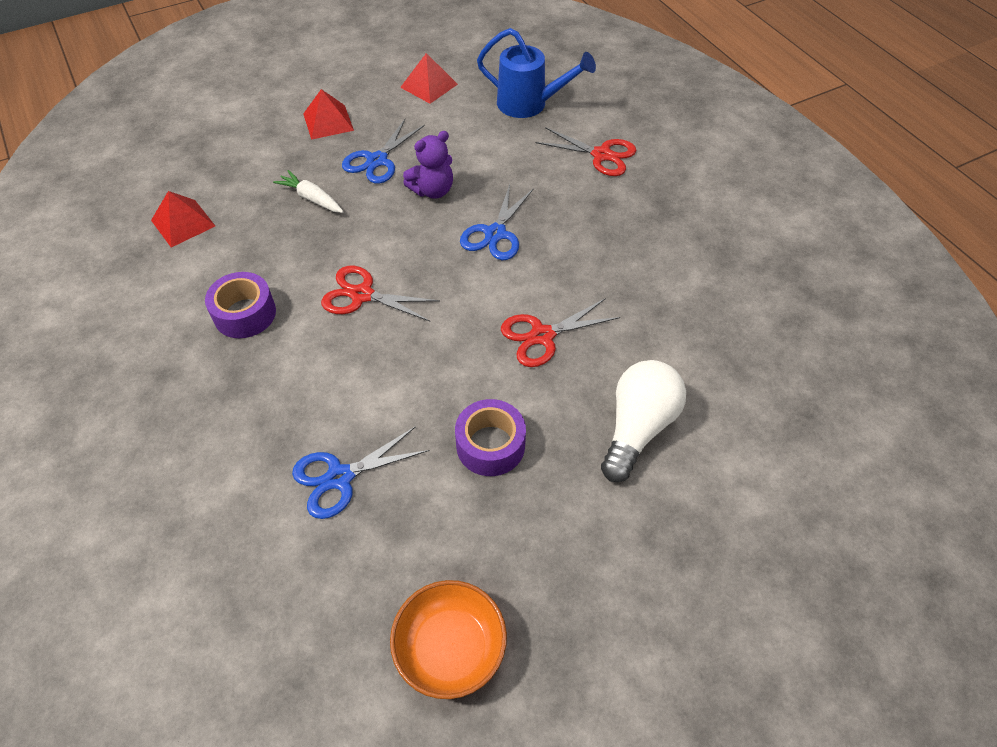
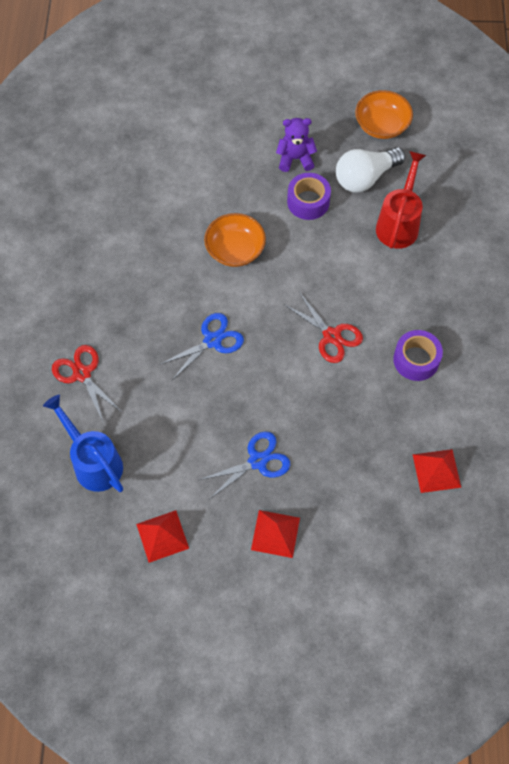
camera: 150 degrees left, 10 degrees up
white carrot [273,170,344,213] -> none
blue scissors [292,426,429,519] -> red watering can [376,151,426,249]
purple teddy bear [403,131,453,199] -> purple teddy bear moved to [276,118,317,172]
red scissors [501,298,620,367] -> orange bowl [204,213,266,267]
white light bulb [601,360,686,482] -> white light bulb moved to [336,147,405,193]

